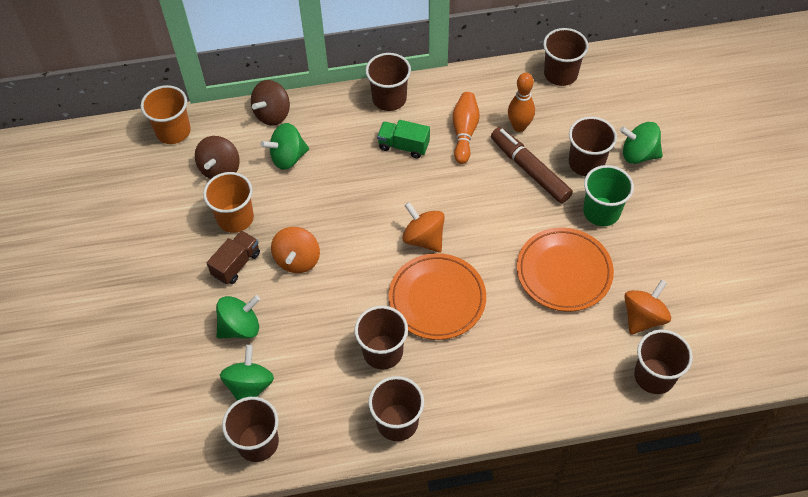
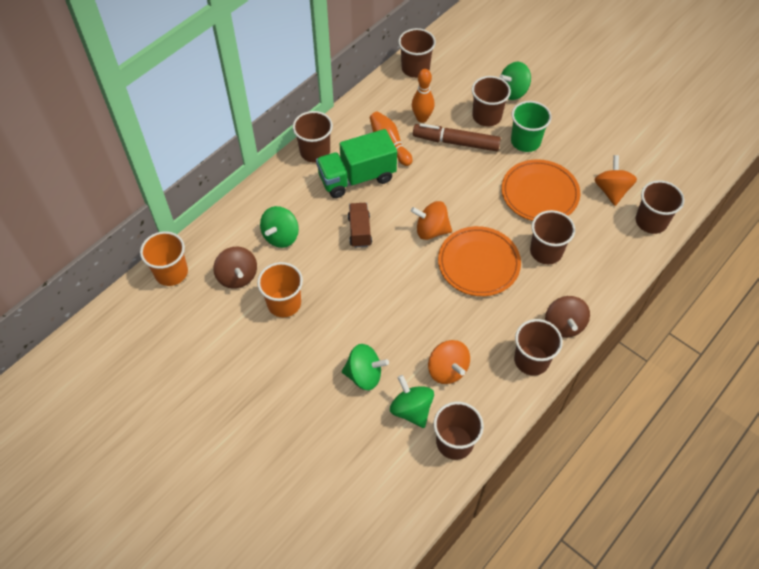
camera: 40 degrees left, 0 degrees up
brown truck [207,231,260,284] -> brown truck moved to [348,203,372,248]
green spinning top [216,295,260,339] -> green spinning top turned 75 degrees clockwise [342,344,389,390]
brown spinning top [251,80,290,126] -> brown spinning top moved to [545,296,590,338]
orange spinning top [271,227,320,273] -> orange spinning top moved to [428,340,470,384]
brown cup [354,306,408,370] -> brown cup moved to [530,210,575,264]
green truck [377,120,430,159] -> green truck [316,129,397,198], size x1.73

